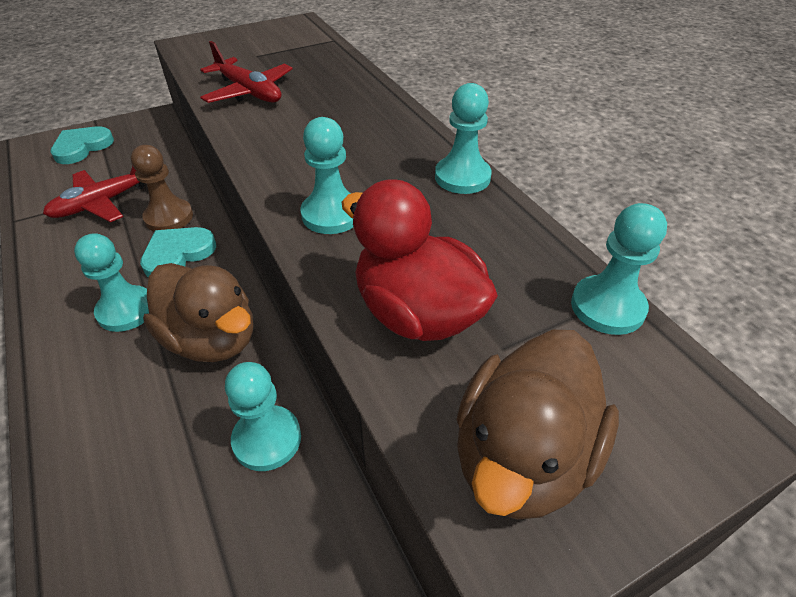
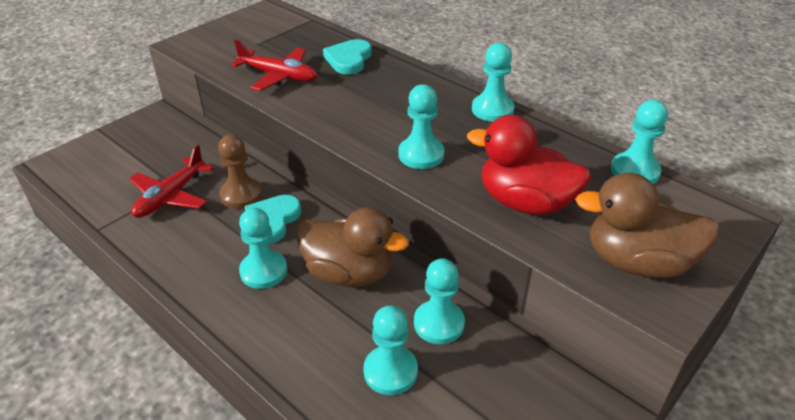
camera: 20 degrees left, 5 degrees down
turquoise heart [51,126,114,164] -> turquoise heart moved to [323,39,372,74]
brown duck [456,330,619,520] -> brown duck turned 90 degrees clockwise [575,173,720,278]
none -> turquoise pawn [363,305,418,395]

